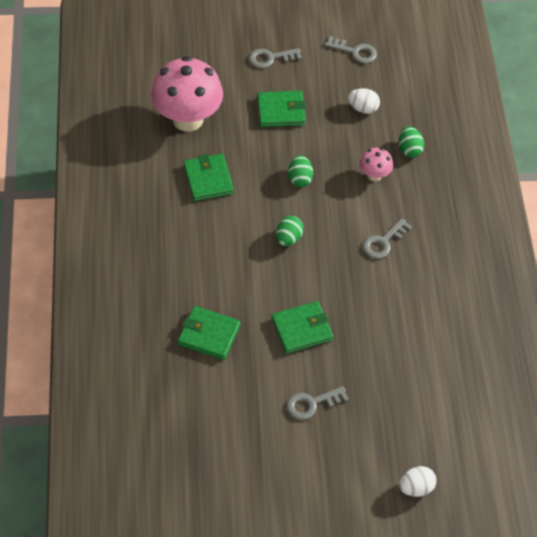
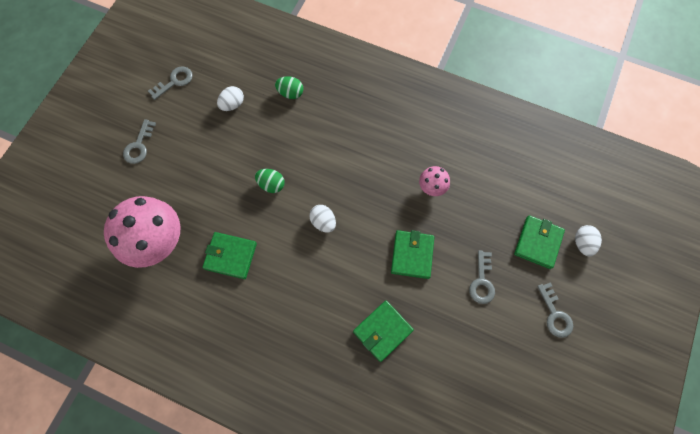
camera: 60 degrees left, 15 degrees up
green wallet [257,91,306,127] -> green wallet moved to [514,215,565,269]
green egg [276,216,304,246] -> white egg [309,205,336,233]
pink mushroom [360,147,393,181] -> pink mushroom moved to [419,166,450,196]
grey key [363,218,412,259] -> grey key moved to [537,282,573,338]

